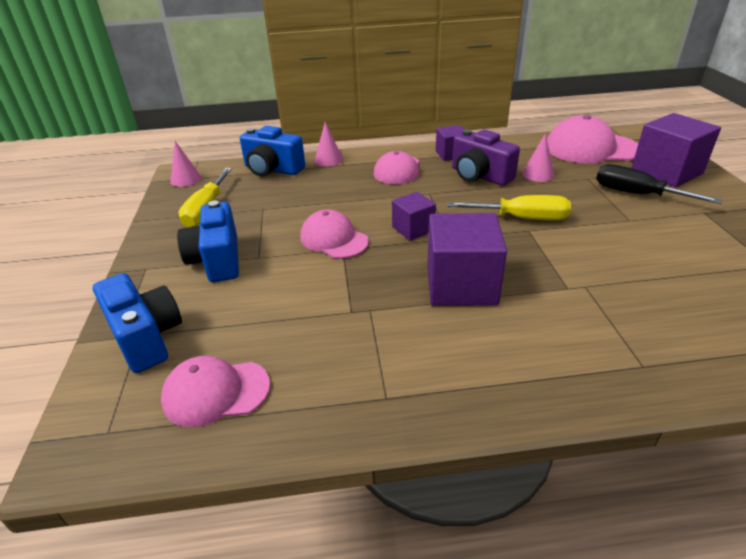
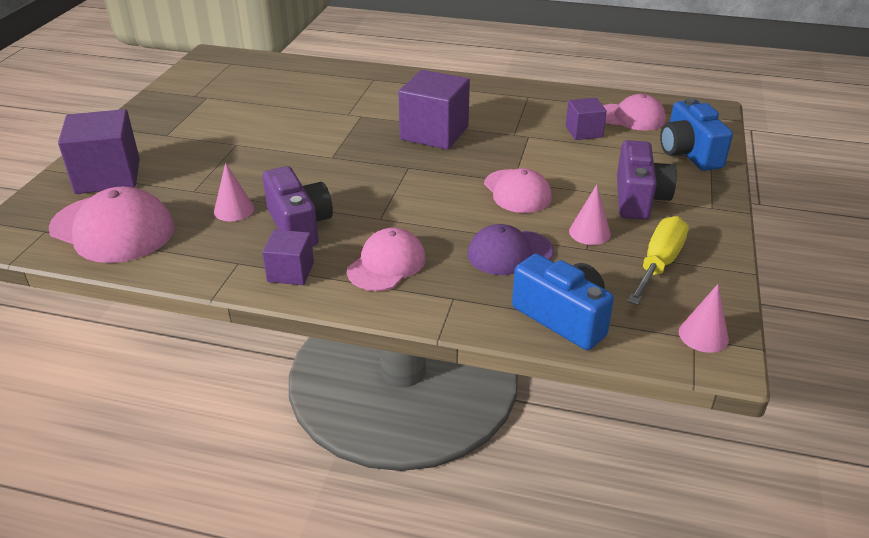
camera: 160 degrees left, 0 degrees up
blue camera [177,200,239,282] -> purple camera [617,140,677,220]
pink cone [314,122,343,166] -> pink cone moved to [569,185,611,245]
purple cube [392,192,436,241] -> purple cube moved to [566,98,607,140]
yellow screwdriver [448,195,571,221] -> none
black screwdriver [596,164,722,204] -> none
none -> purple cap [467,224,553,275]

